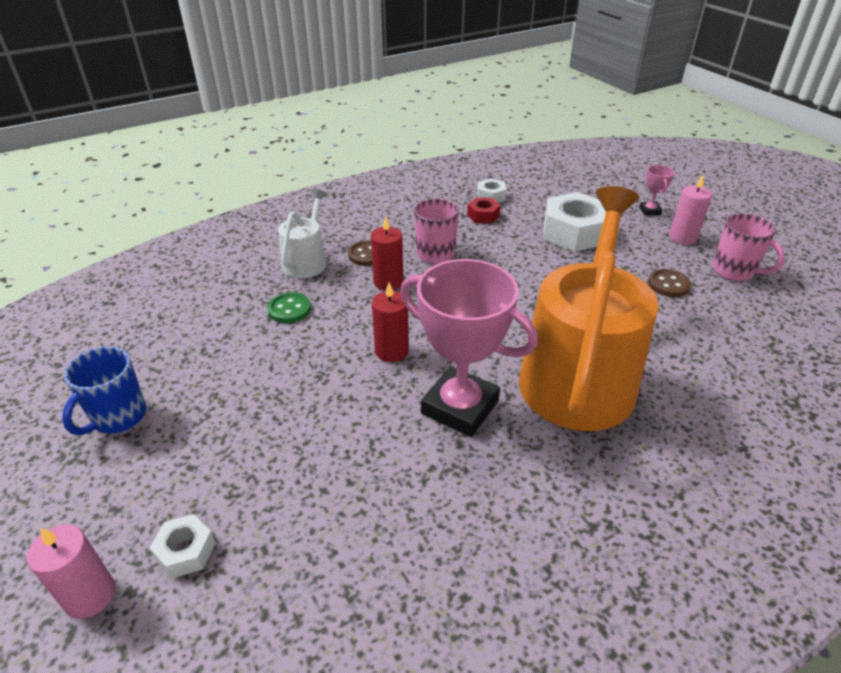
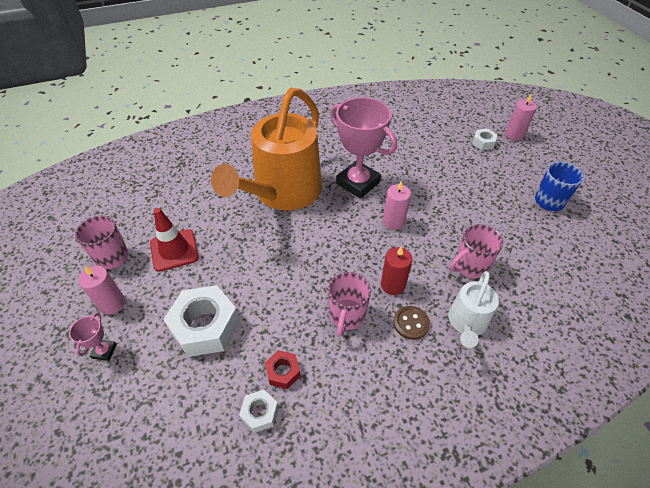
camera: 170 degrees left, 10 degrees up
green button [268,292,311,323] -> pink mug [450,224,503,279]
red candle [372,282,409,362] -> pink candle [383,181,411,230]
brown button [648,269,691,297] -> red traffic cone [150,208,199,272]

